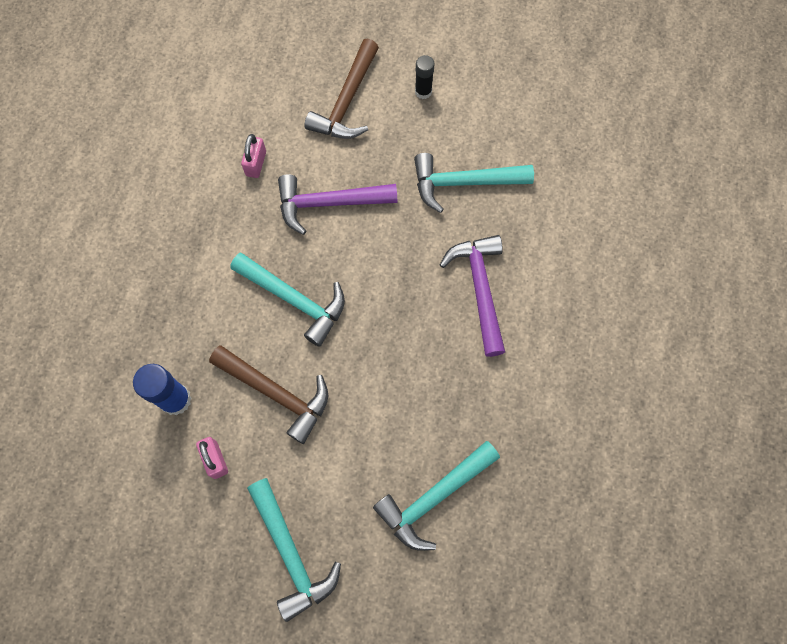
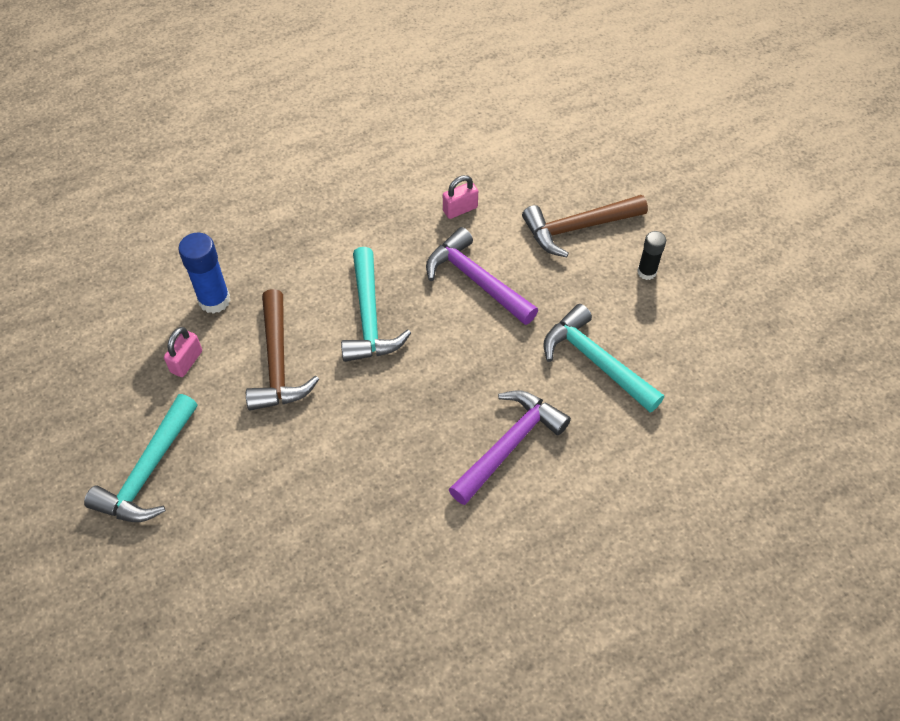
camera: 50 degrees right, 15 degrees down
turquoise hammer [373,441,500,551] -> none

